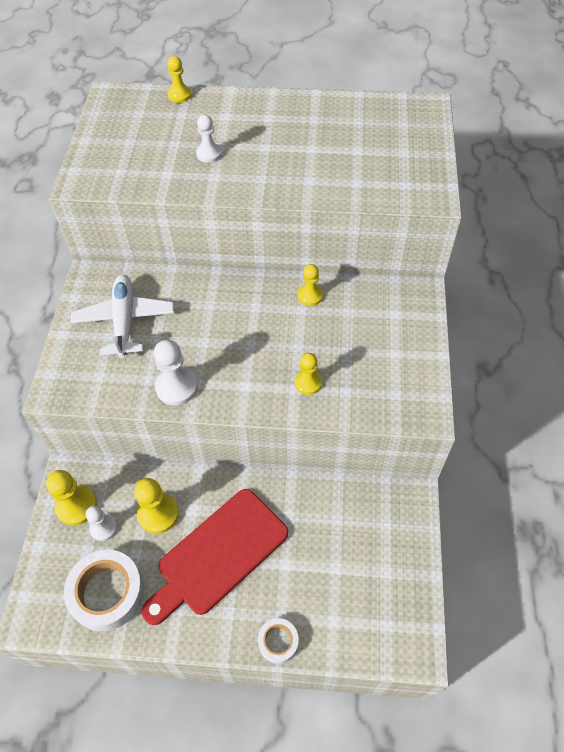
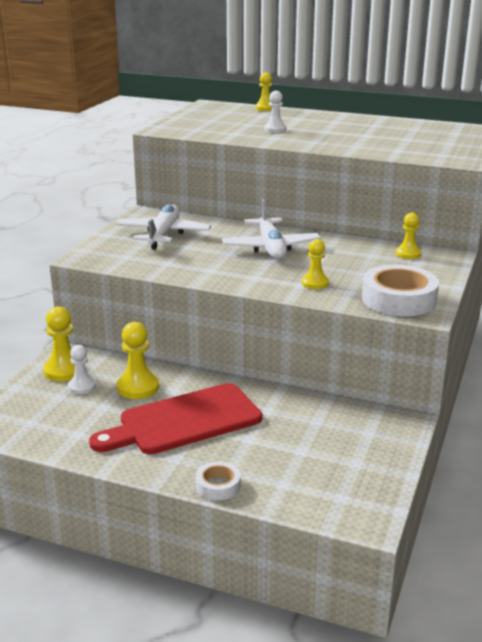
camera: 15 degrees right, 30 degrees down
white tape [64,550,144,631] -> white tape moved to [362,265,439,317]
white pawn [154,340,198,405] -> none
yellow pawn [298,264,323,306] -> yellow pawn moved to [395,213,421,259]
none -> white plane [222,199,321,259]

